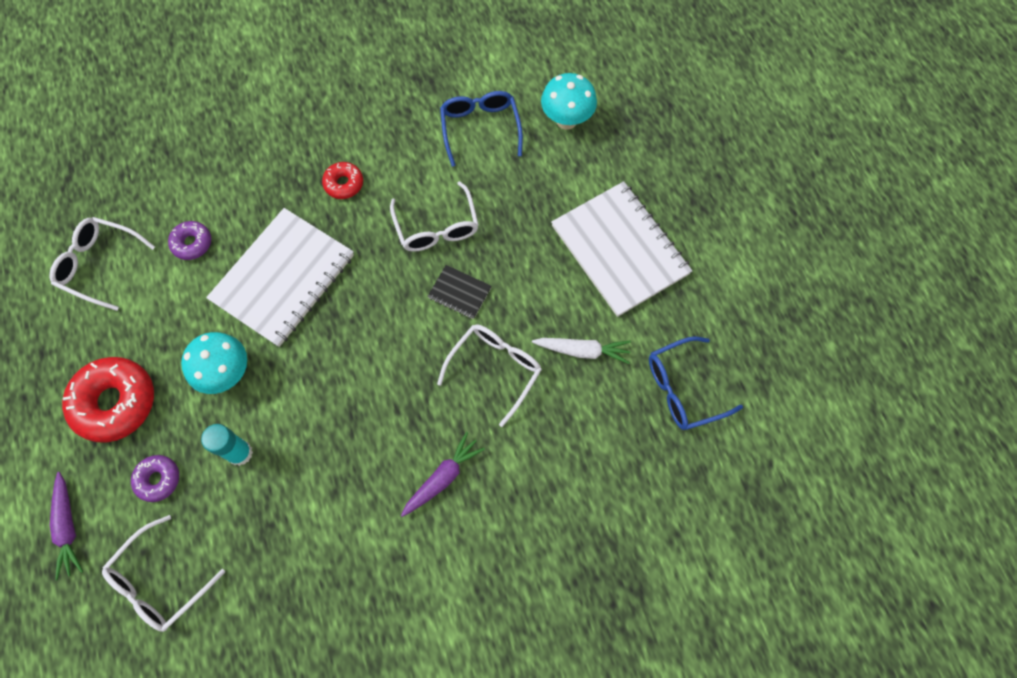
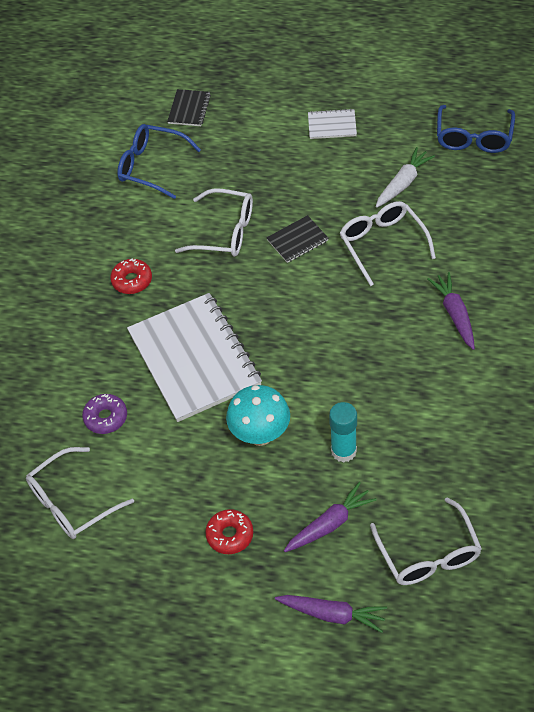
camera: 55 degrees left, 15 degrees down
red donut [62,357,154,443] -> red donut [205,509,253,554], size x0.52
purple donut [131,455,179,502] -> purple carrot [284,482,376,552]
turquoise mushroom [541,73,597,130] -> black notebook [167,89,211,126]
white notebook [551,181,692,317] -> white notebook [308,108,357,139], size x0.43

